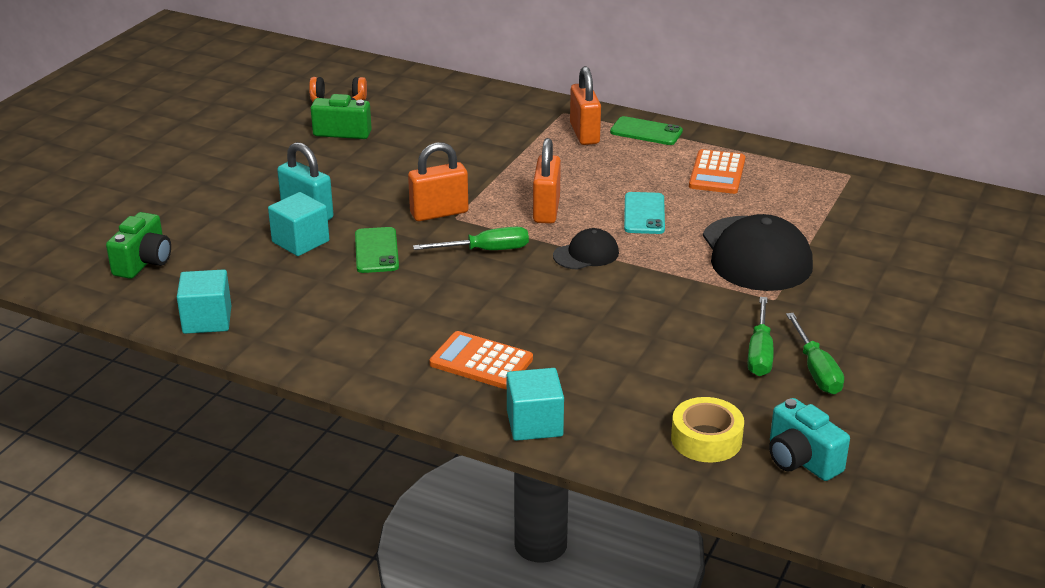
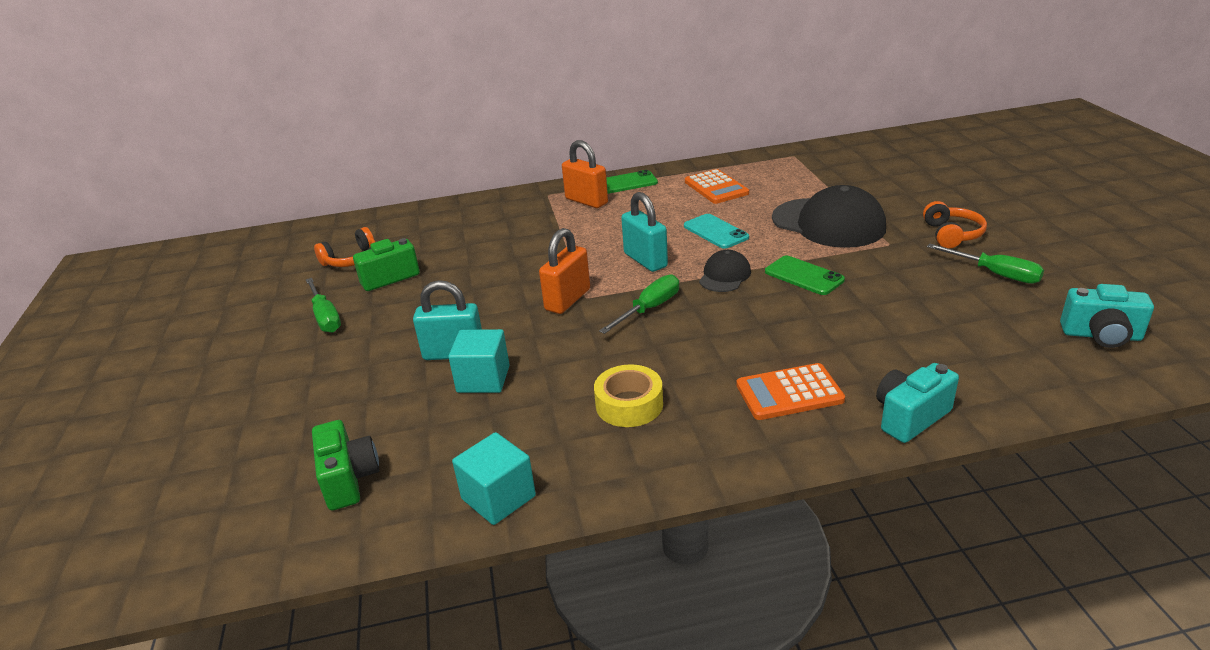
camera: 35 degrees left, 0 degrees up
green phone [355,227,399,273] -> green phone moved to [765,256,845,295]
turquoise cube [507,368,564,441] -> turquoise camera [876,363,959,443]
orange padlock [533,138,561,224] -> turquoise padlock [621,192,668,272]
yellow tape [671,397,744,463] -> yellow tape moved to [594,364,663,427]
green screwdriver [748,297,774,376] -> green screwdriver moved to [306,278,341,333]
none -> orange headphones [923,201,987,248]

